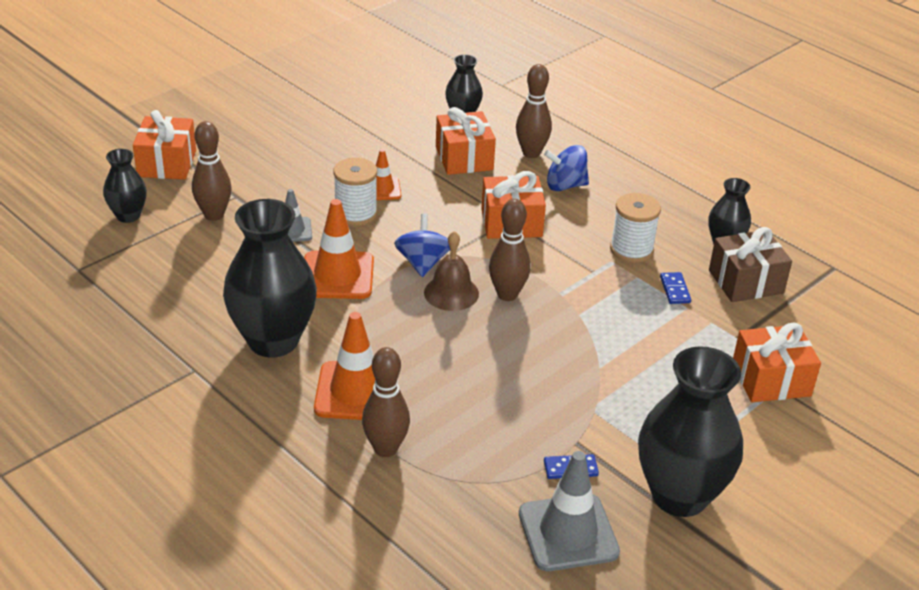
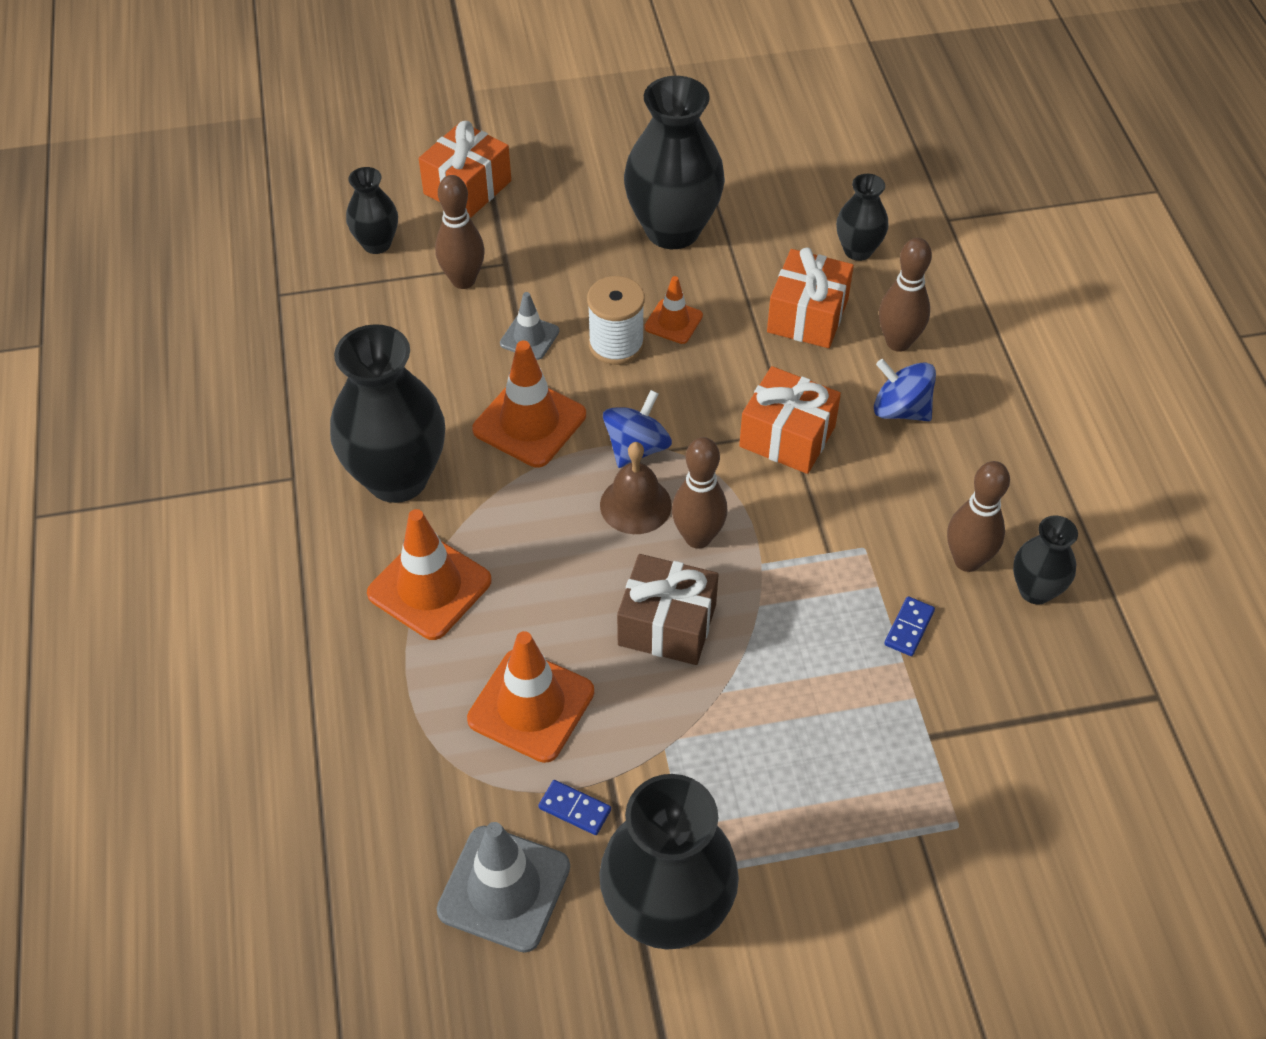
camera: 35 degrees right, 15 degrees up
brown bowling pin [362,347,410,457] -> brown bowling pin moved to [947,461,1010,572]
white spool [610,193,661,263] -> none
brown gift [709,227,792,302] -> brown gift moved to [617,554,719,665]
orange gift [733,323,821,402] -> none
none -> orange traffic cone [467,631,594,763]
none -> black vase [624,76,725,249]

